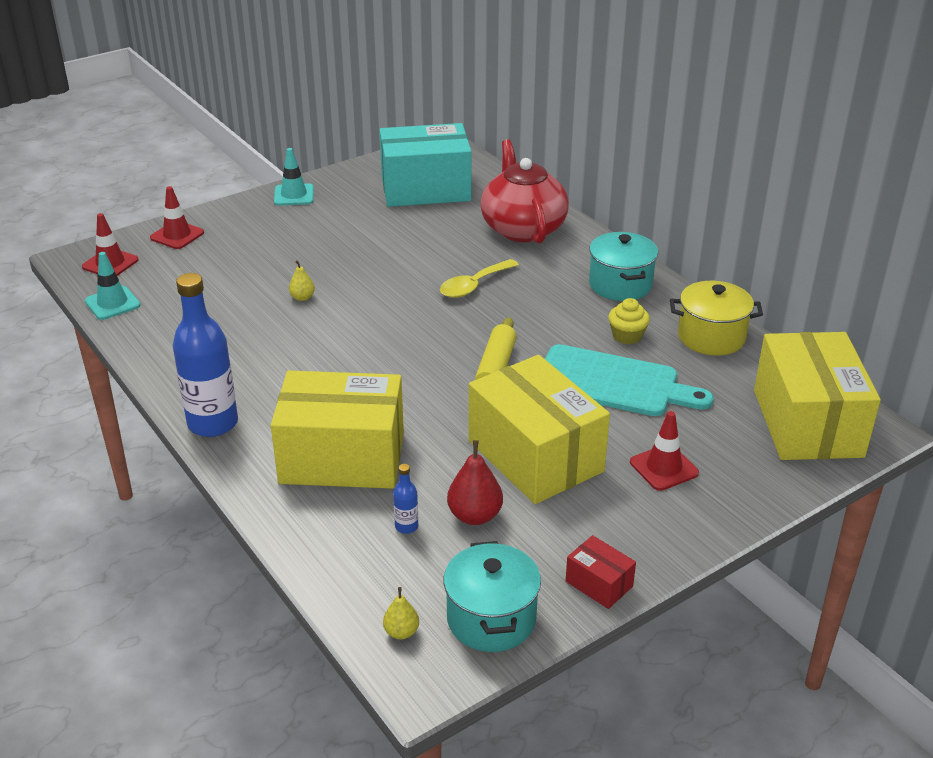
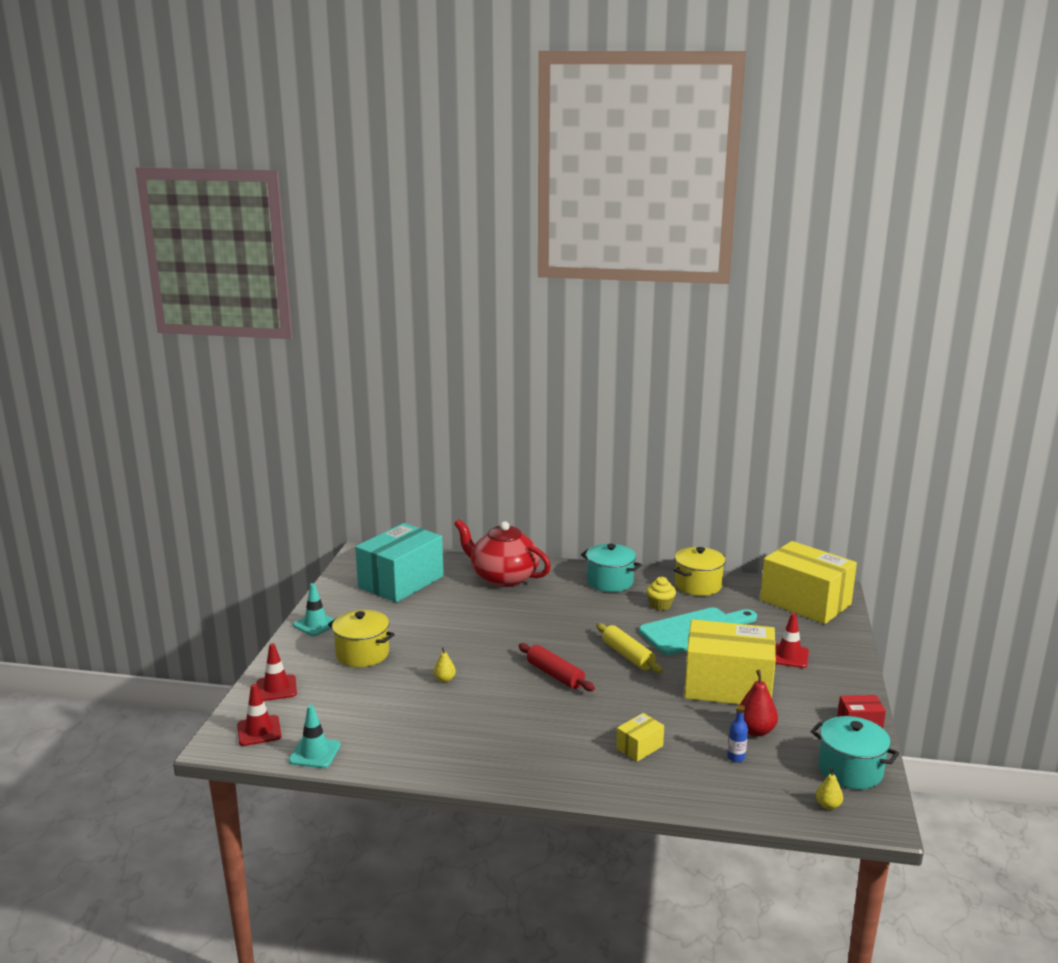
camera: 45 degrees left, 15 degrees down
blue bottle [173,273,238,437] -> none
yellow box [271,370,404,489] -> yellow box [616,713,664,762], size x0.42
yellow spoon [440,259,519,298] -> none
none -> yellow pot [328,610,395,667]
none -> red rolling pin [518,643,595,691]

